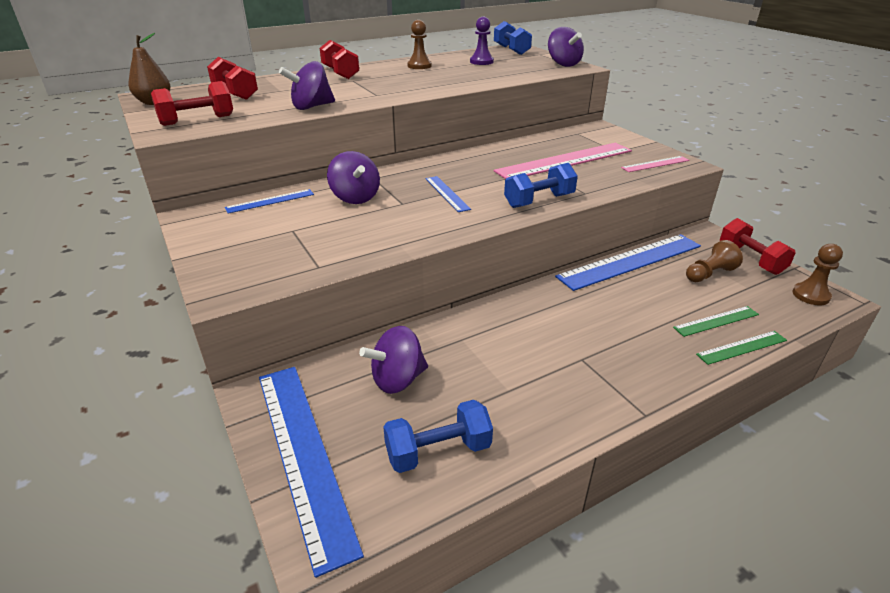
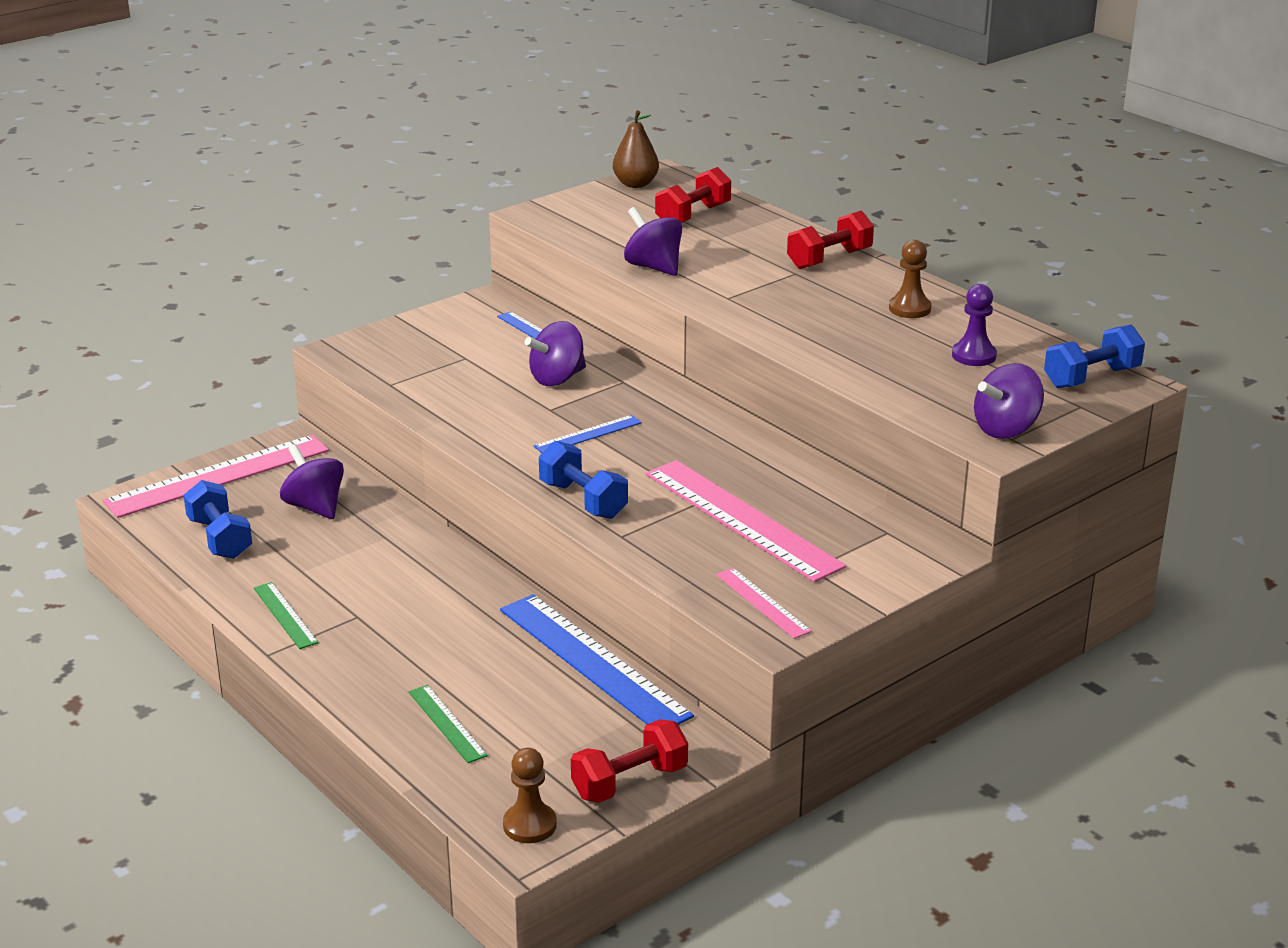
camera: 80 degrees right, 5 degrees down
red dumbbell [151,81,233,126] -> none
blue ruler [259,367,364,578] -> pink ruler [103,435,329,518]
brown pawn [686,240,743,282] -> none
green ruler [696,331,787,365] -> green ruler moved to [254,582,319,649]

